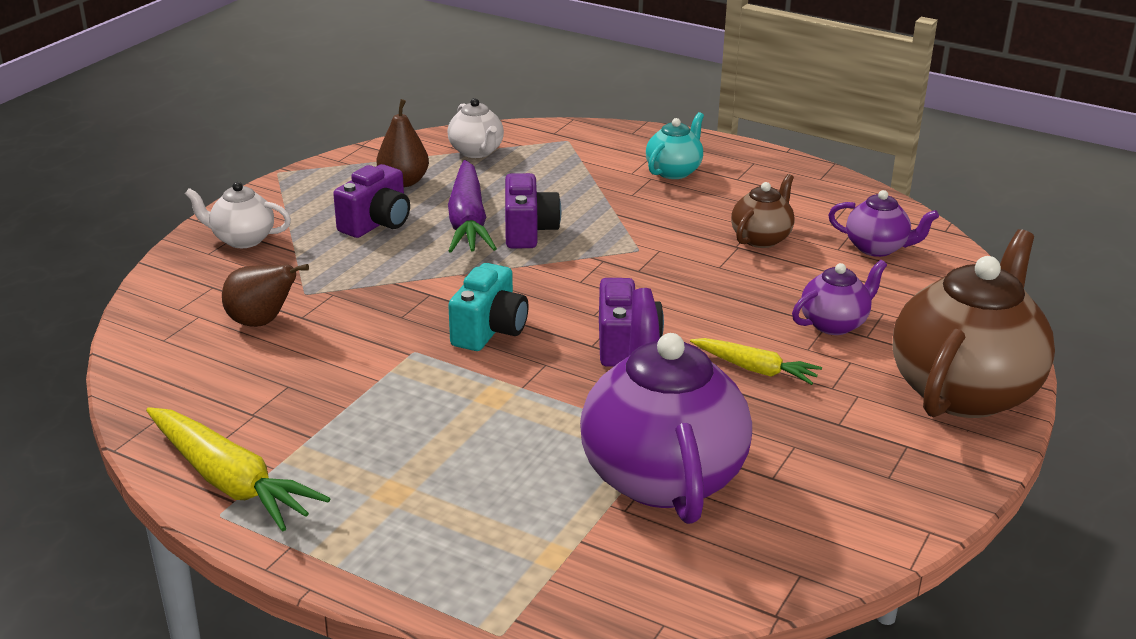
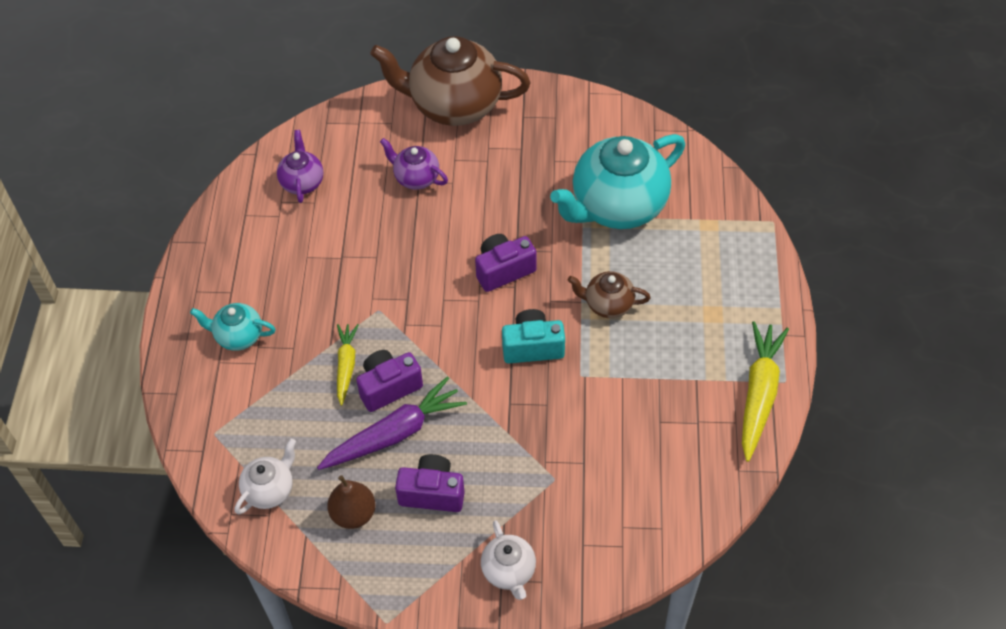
camera: 115 degrees left, 25 degrees up
brown pear [222,264,309,327] -> none
purple teapot [580,288,752,524] -> turquoise teapot [550,134,685,229]
yellow carrot [690,338,822,385] -> yellow carrot moved to [337,324,358,406]
brown teapot [731,174,795,248] -> brown teapot moved to [568,271,651,318]

